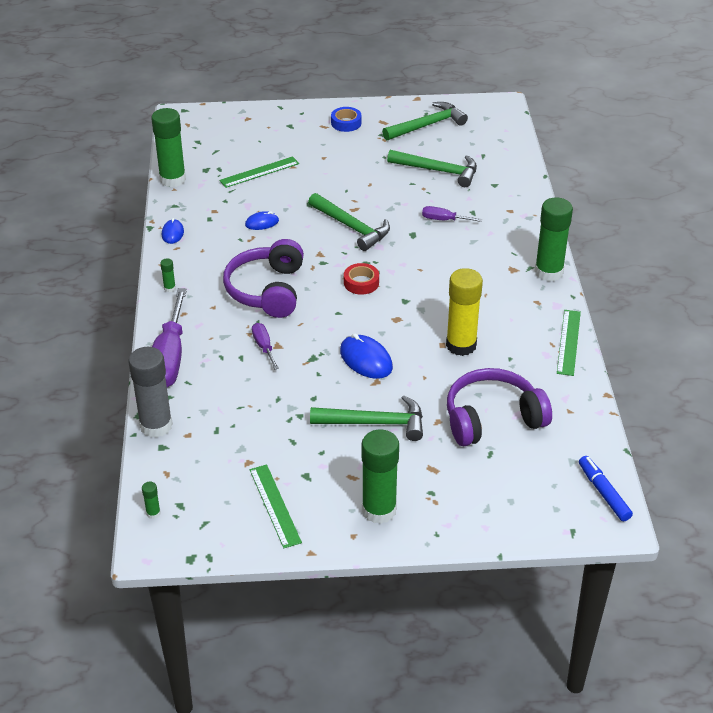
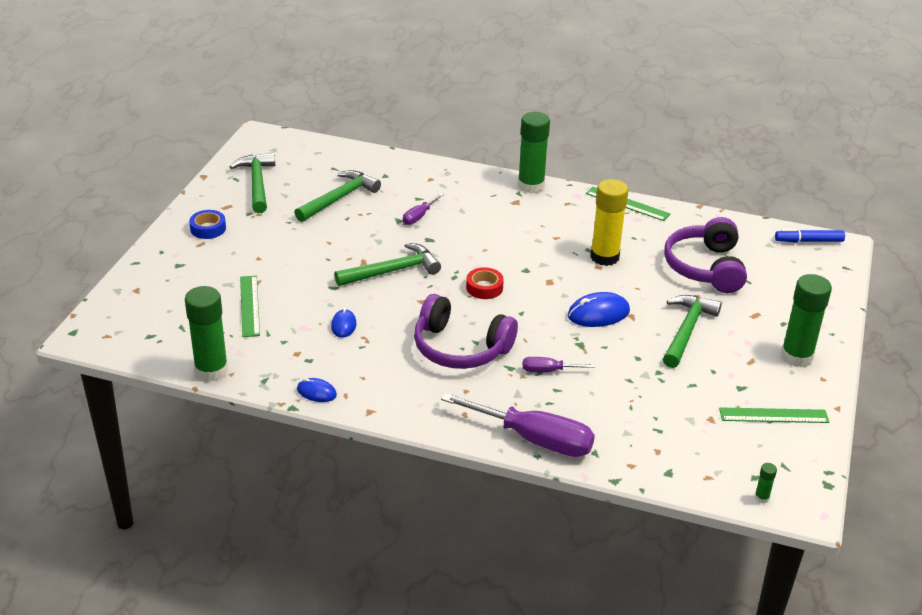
camera: 70 degrees left, 5 degrees down
grey glue stick [129,347,173,438] -> none
green glue stick [160,258,176,292] -> none

